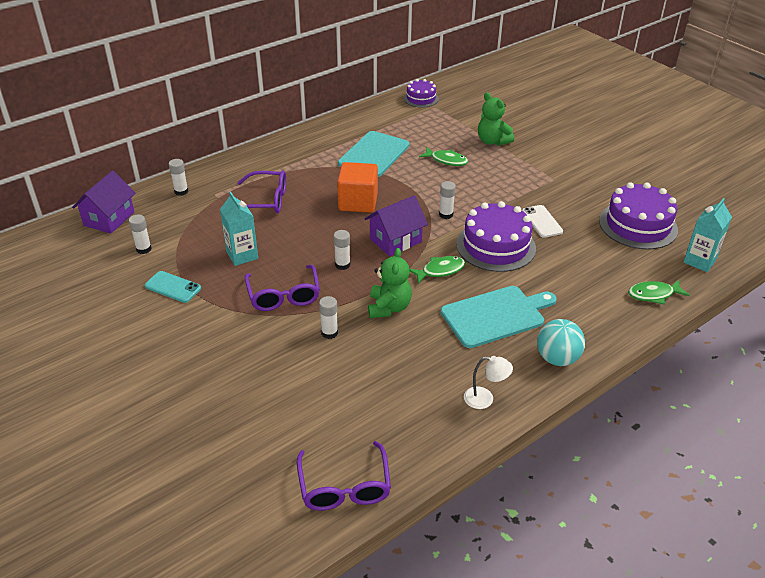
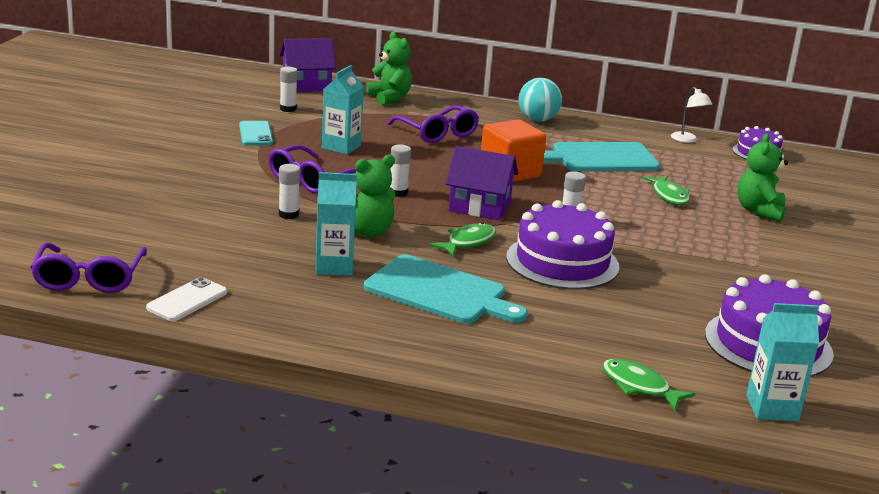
camera: 50 degrees right, 15 degrees down
white glue stick [169,159,189,196] -> green teddy bear [366,31,412,105]
purple glasses [297,441,391,511] -> purple glasses turned 45 degrees counterclockwise [30,243,147,293]
green fish [409,256,465,284] -> green fish turned 75 degrees counterclockwise [429,223,496,256]
white lamp [464,356,513,409] -> white lamp moved to [671,87,712,143]
white phone [522,205,563,238] -> white phone moved to [146,277,227,321]
turquoise ball [537,319,585,366] -> turquoise ball moved to [518,78,562,122]
none -> turquoise carton [316,172,357,276]

